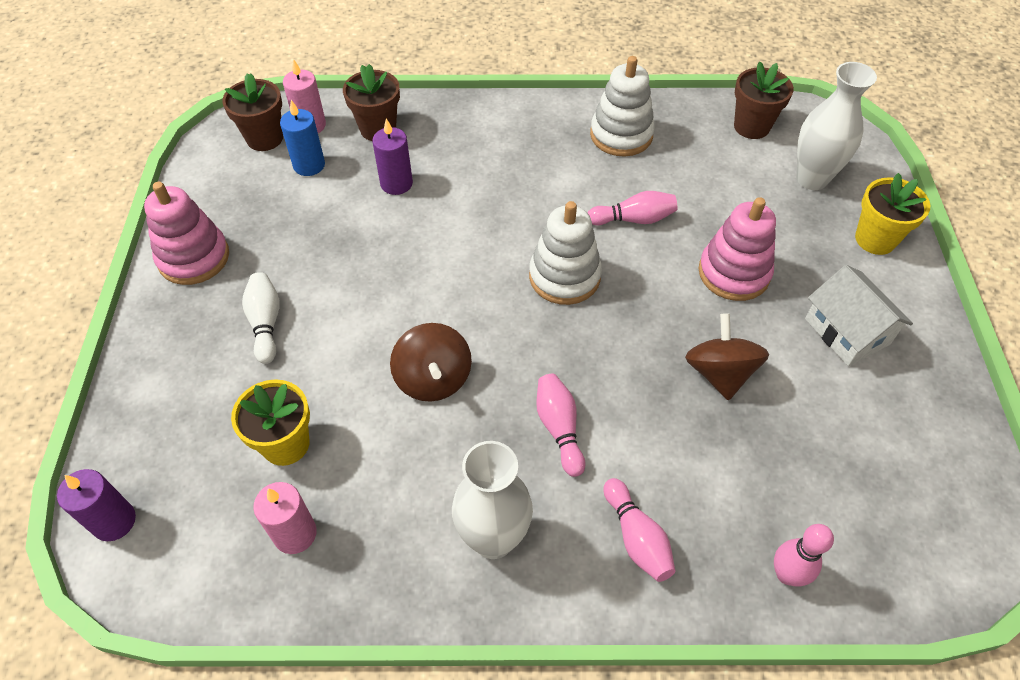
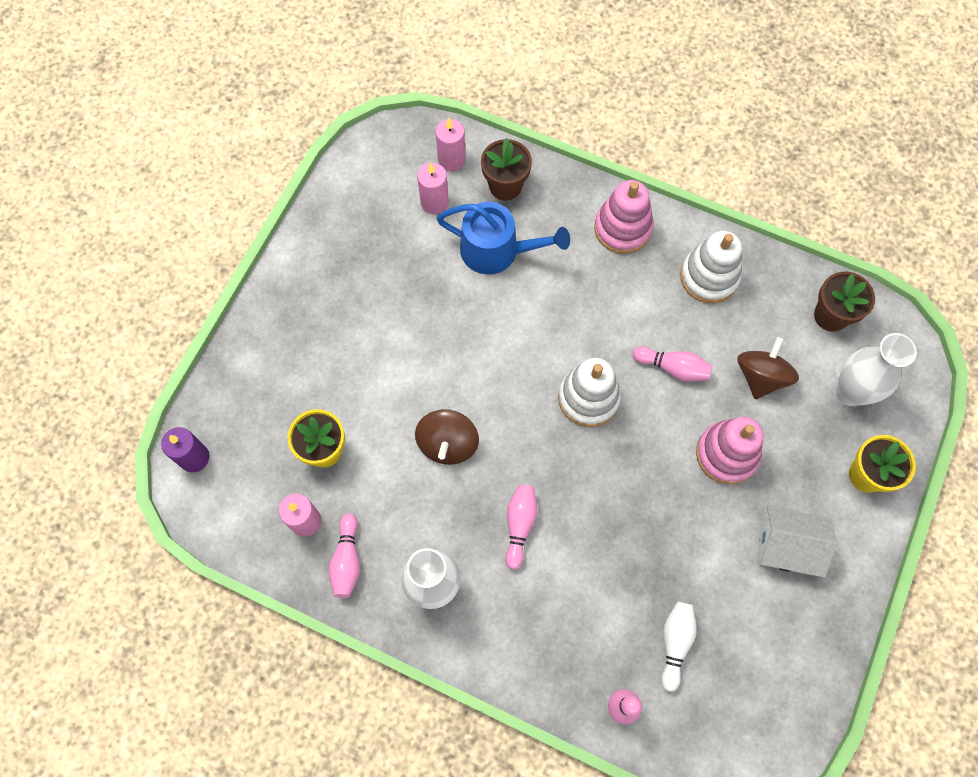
camera: 25 degrees right, 15 degrees up
pink stacking toy [144,182,229,285] -> pink stacking toy moved to [594,180,654,254]
brown flower pot [222,73,283,151] -> none
white bowling pin [242,272,280,364] -> white bowling pin moved to [661,602,696,692]
blue candle [280,100,325,176] -> pink candle [417,163,449,214]
purple candle [372,119,413,195] -> blue watering can [436,202,570,274]
pink bowling pin [604,478,675,582] -> pink bowling pin moved to [328,513,360,598]
brown spinning top [685,313,769,401] -> brown spinning top moved to [737,337,799,399]
white house [805,265,913,366] -> white house turned 75 degrees counterclockwise [756,506,837,578]

